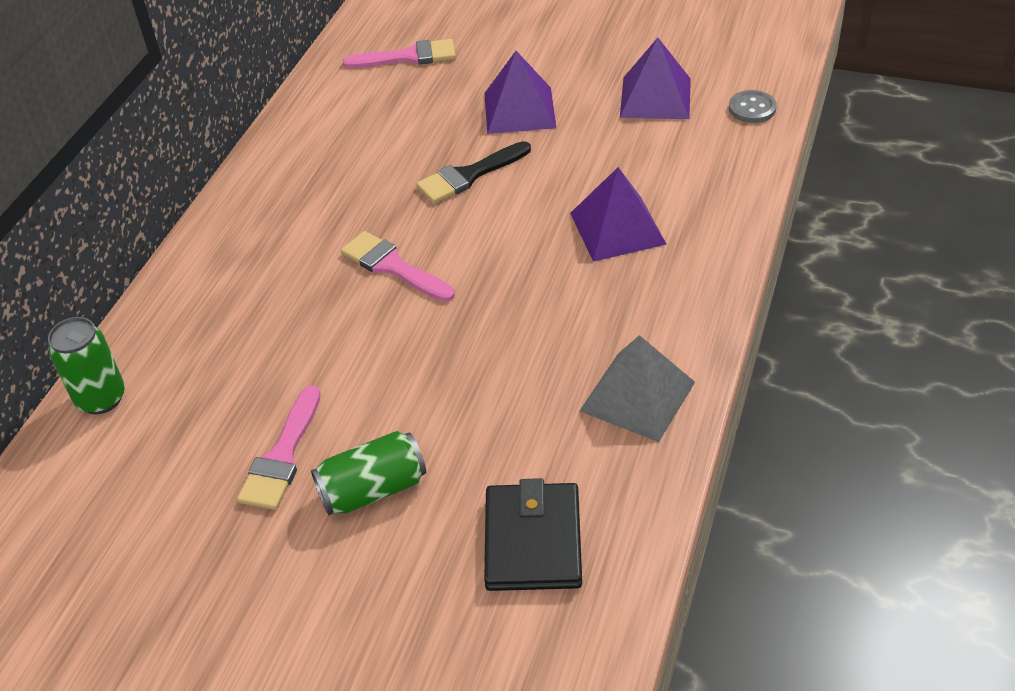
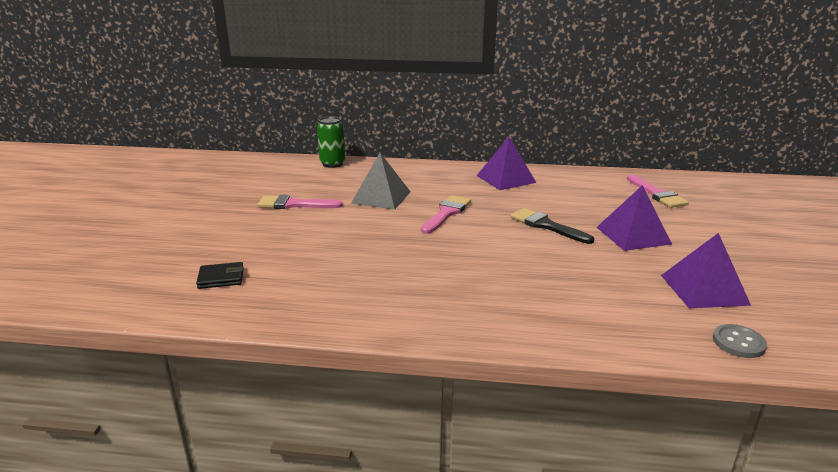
camera: 75 degrees right, 20 degrees down
green can [311,431,426,515] -> none
black wallet [484,478,582,591] -> black wallet [196,262,244,289], size x0.58
purple pyramid [570,167,667,262] -> purple pyramid moved to [477,137,536,190]
grey pyramid [580,335,695,442] -> grey pyramid moved to [351,153,410,210]

